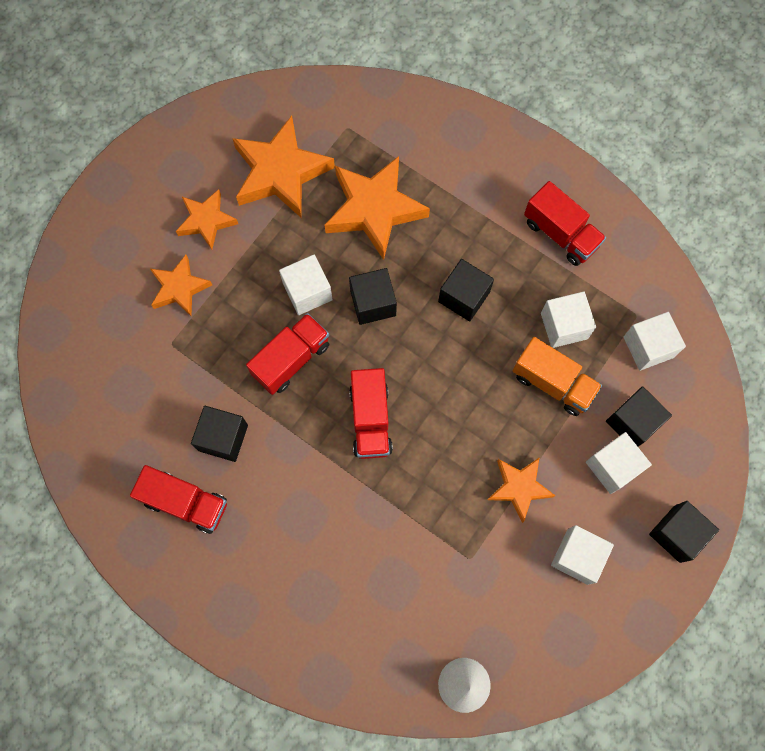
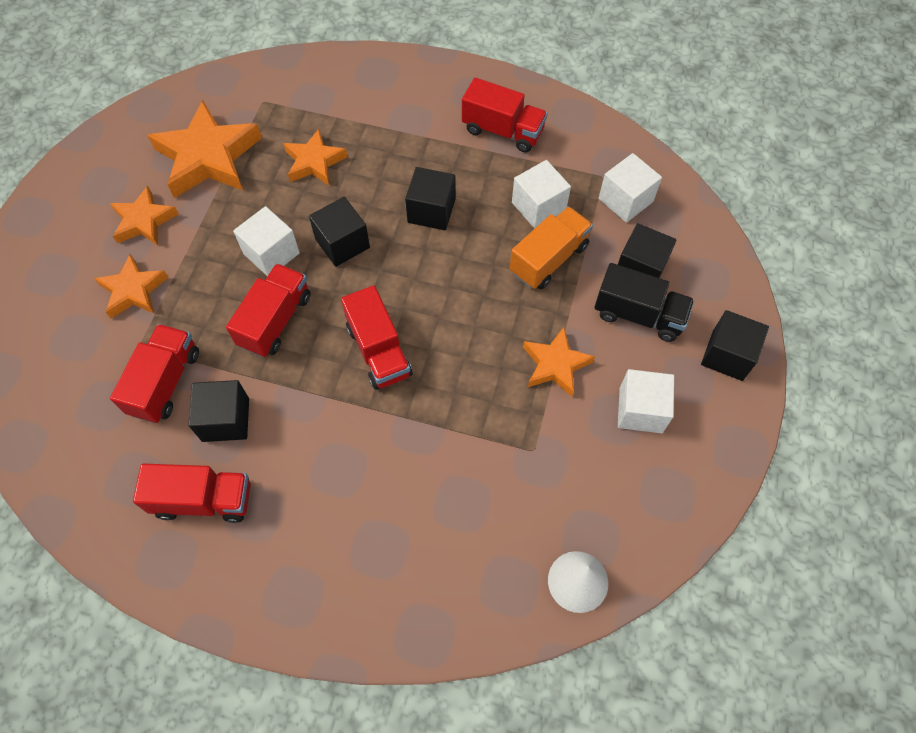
camera: 20 degrees left, 10 degrees down
orange star [325,156,430,260] -> orange star [283,129,347,185], size x0.58
orange truck [513,337,602,416] -> orange truck turned 60 degrees counterclockwise [510,206,593,289]
white cube [586,432,652,494] -> black truck [594,263,694,342]
none -> red truck [110,324,199,423]

